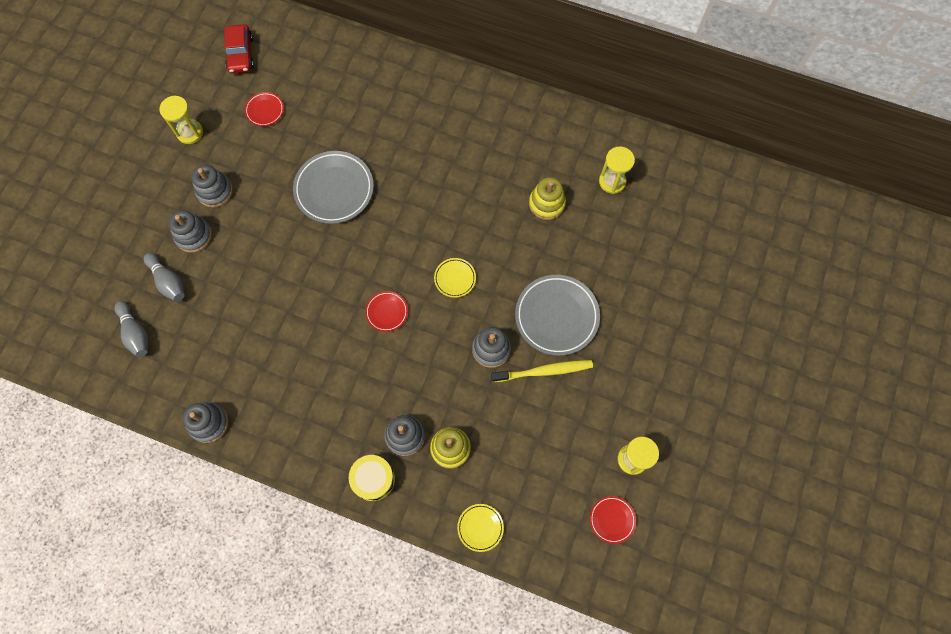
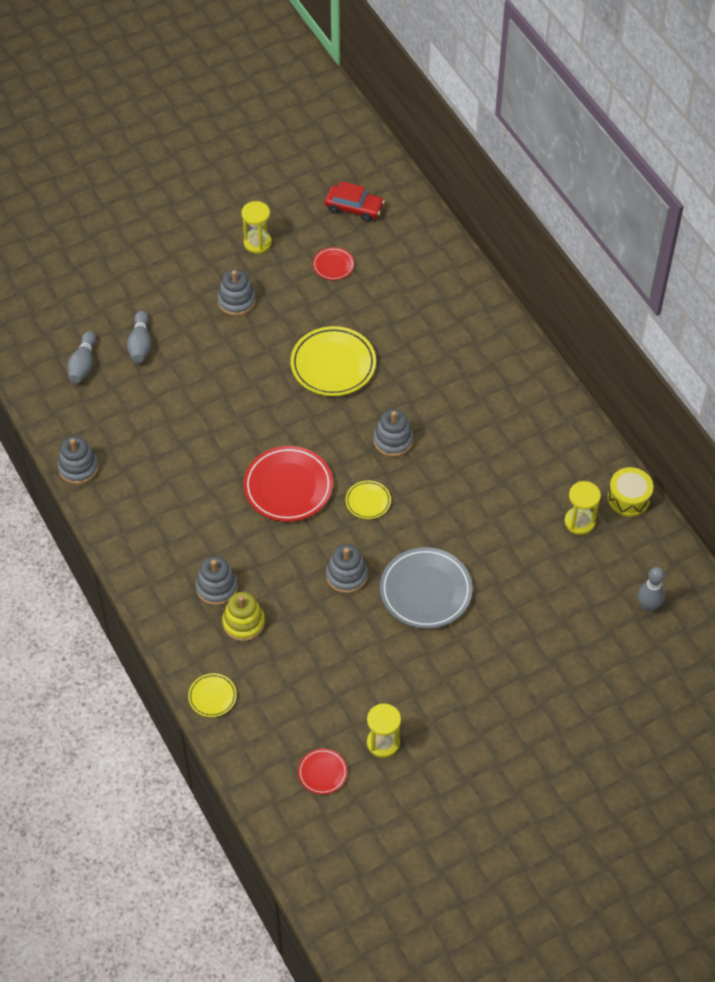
camera: 40 degrees right, 15 degrees down
grey stacking toy [169,210,212,253] -> grey stacking toy moved to [373,409,413,457]
red car [224,24,254,74] -> red car turned 105 degrees counterclockwise [325,181,385,222]
grey plate [293,151,374,224] -> yellow plate [290,326,376,396]
yellow drum [349,455,395,501] -> yellow drum moved to [608,467,653,517]
red plate [365,291,408,332] -> red plate [243,446,333,522], size x1.98
yellow toothbrush [491,360,593,382] -> none
yellow stacking toy [529,177,566,220] -> none
none -> grey bowling pin [638,567,665,612]

